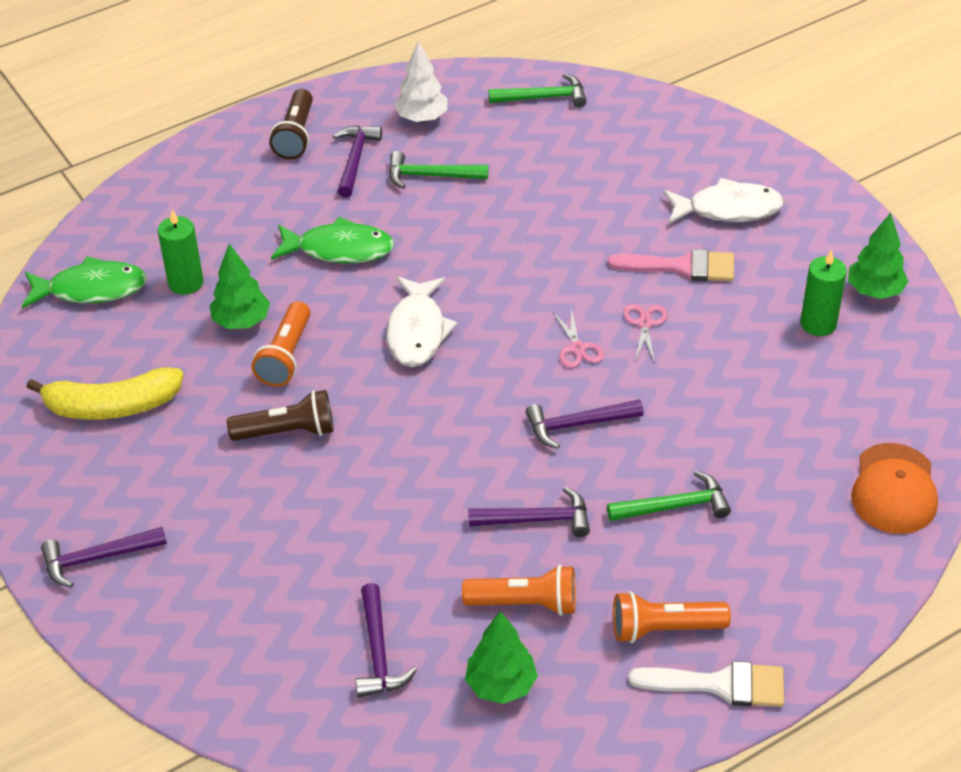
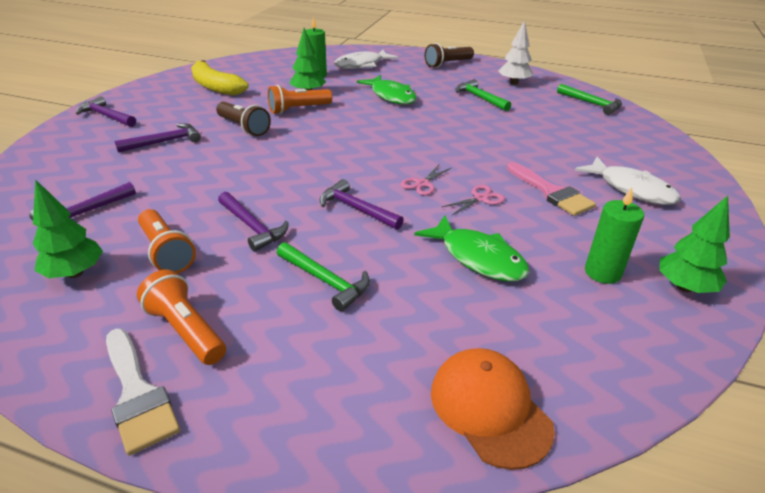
camera: 50 degrees right, 10 degrees down
green fish [22,256,147,308] -> green fish moved to [414,216,530,282]
purple hammer [333,126,382,198] -> purple hammer moved to [115,123,201,153]
white fish [386,276,458,367] -> white fish moved to [334,50,398,69]
orange cap [851,443,938,534] -> orange cap turned 90 degrees clockwise [431,348,555,470]

